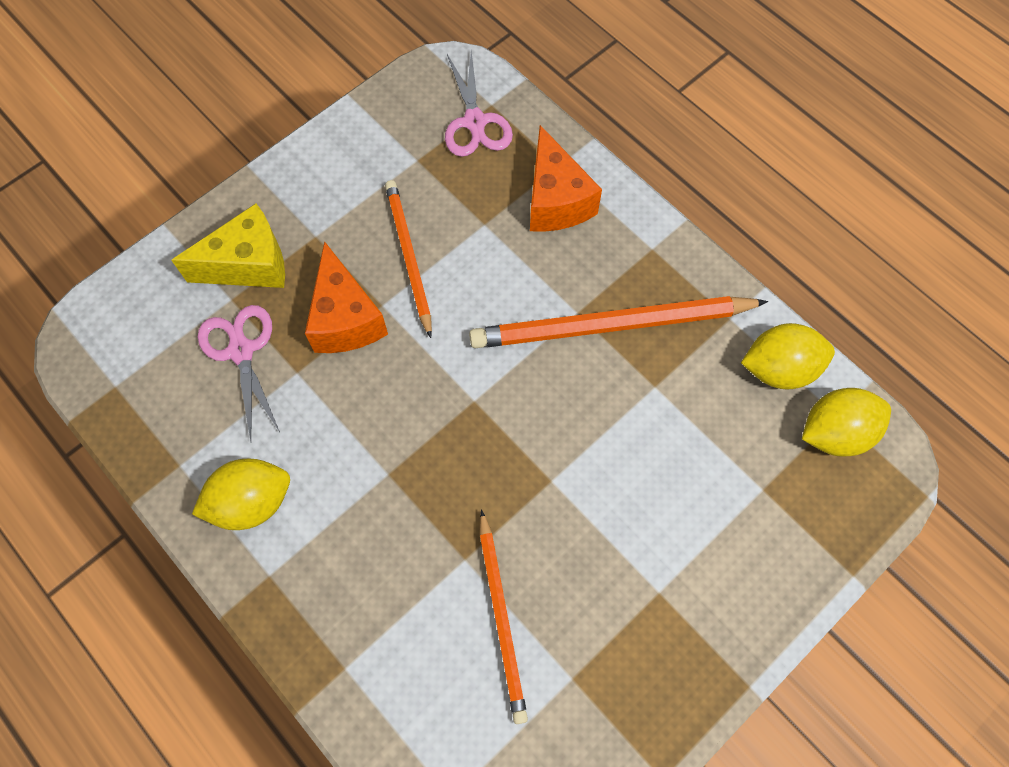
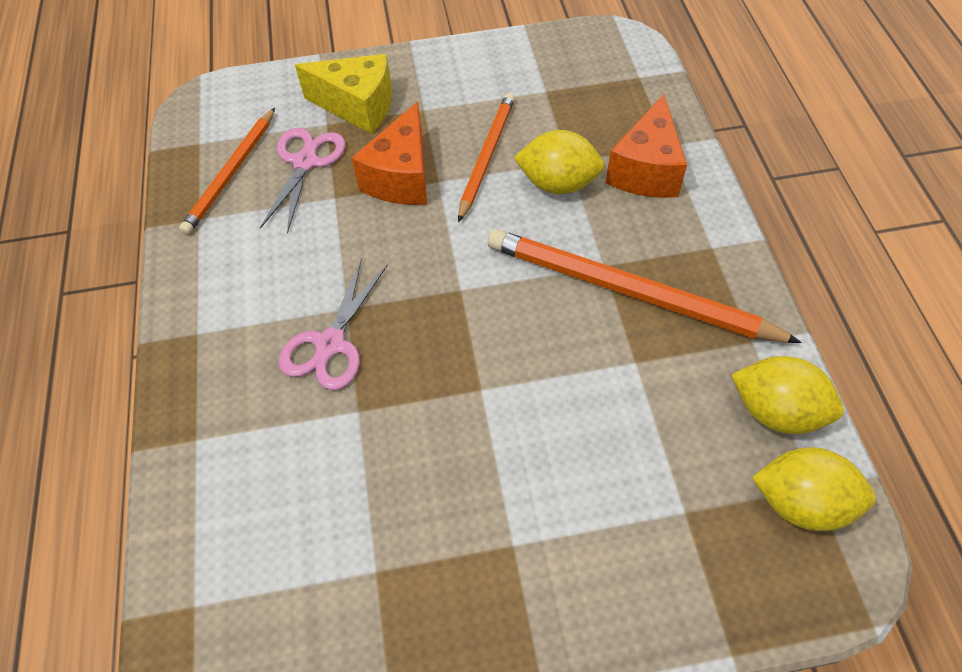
camera: 35 degrees right, 10 degrees down
yellow lemon [192,459,290,530] -> yellow lemon moved to [514,130,605,194]
pink scissors [445,51,513,157] -> pink scissors moved to [279,258,388,390]
orange pencil [480,509,528,724] -> orange pencil moved to [179,108,275,235]

